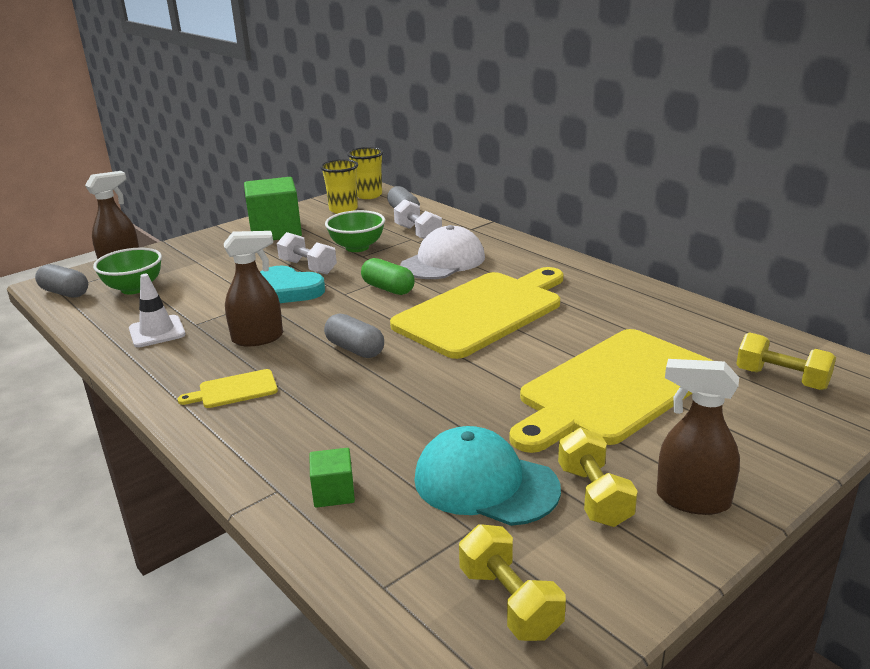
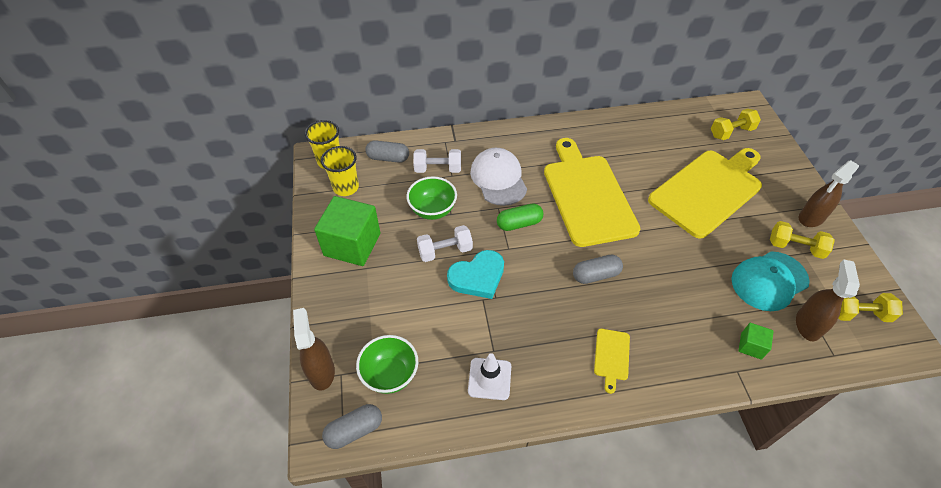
camera: 60 degrees left, 25 degrees up
brown spray bottle [224,231,283,346] -> brown spray bottle moved to [796,259,860,341]
yellow cutting board [510,329,713,453] -> yellow cutting board turned 120 degrees counterclockwise [648,148,762,239]

